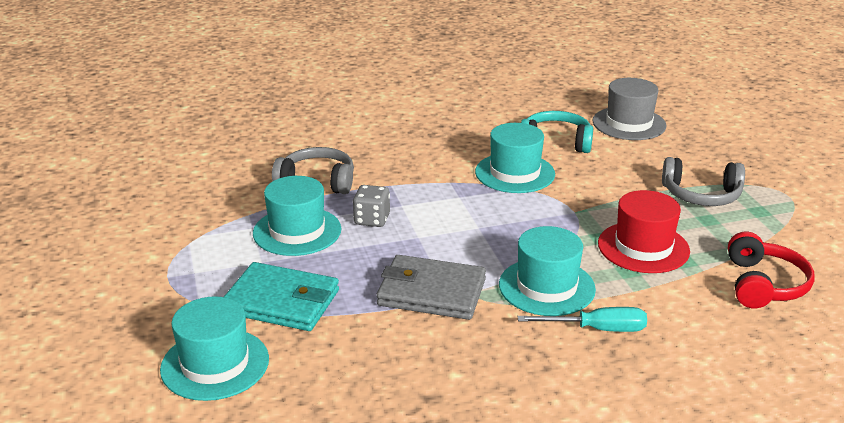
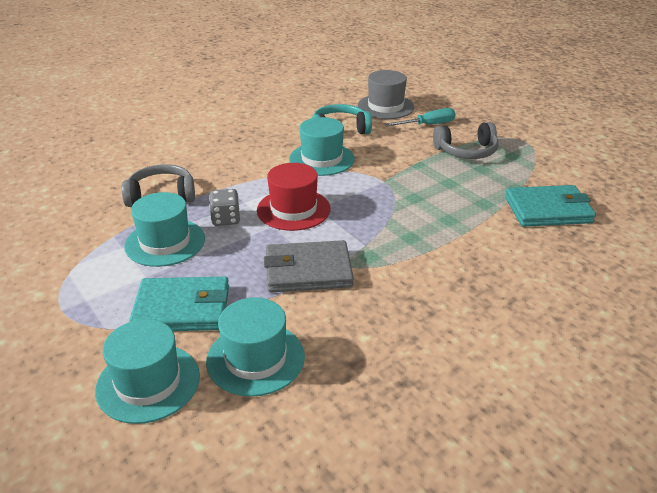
camera: 20 degrees left, 5 degrees up
turquoise hat [499,226,596,316] -> turquoise hat moved to [206,297,305,397]
turquoise screwdriver [518,307,647,332] -> turquoise screwdriver moved to [384,108,455,126]
red hat [598,190,690,273] -> red hat moved to [257,163,331,231]
red headphones [728,232,815,308] -> turquoise wallet [505,185,596,227]

